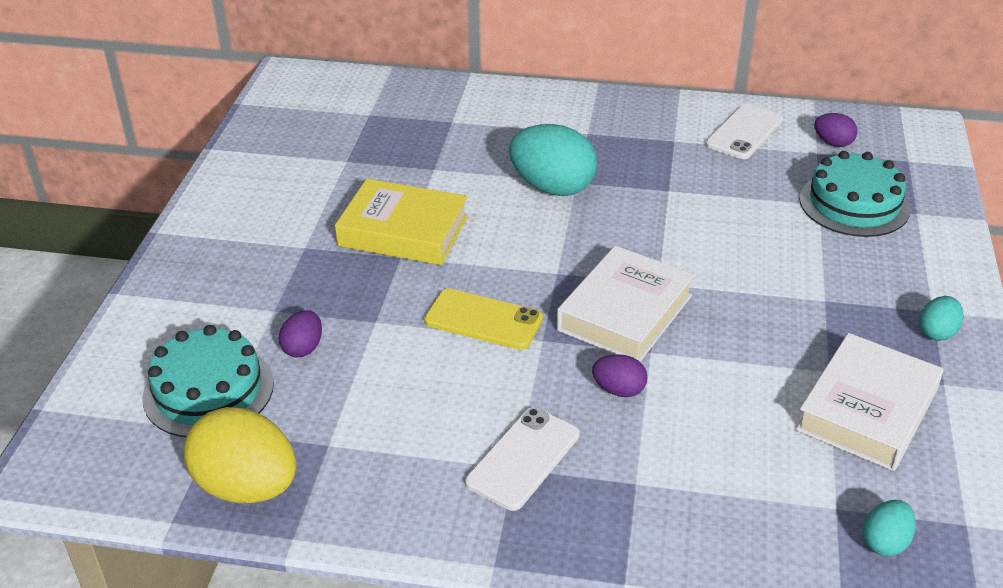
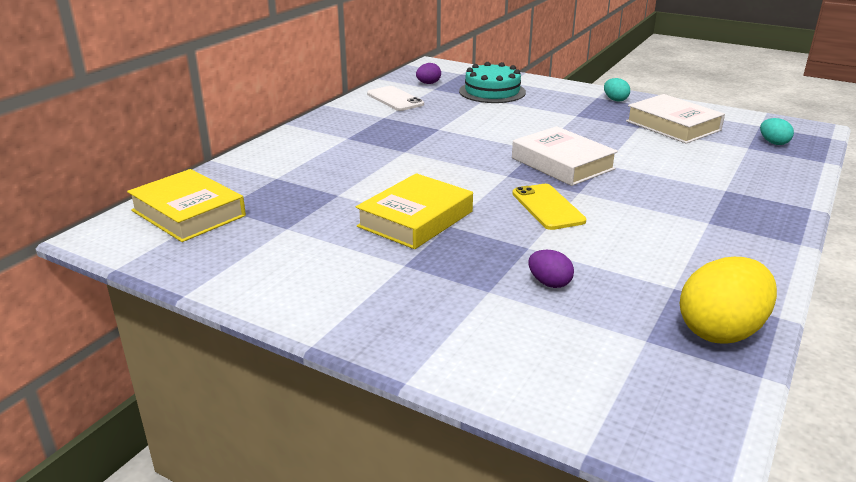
camera: 70 degrees left, 10 degrees down
turquoise cake [142,325,274,437] -> none
yellow phone [424,289,543,350] -> yellow phone turned 60 degrees counterclockwise [512,184,587,230]
white phone [465,408,580,511] -> none
turquoise egg [509,124,597,196] -> none
purple egg [592,354,647,397] -> none
none -> yellow book [127,169,246,242]

